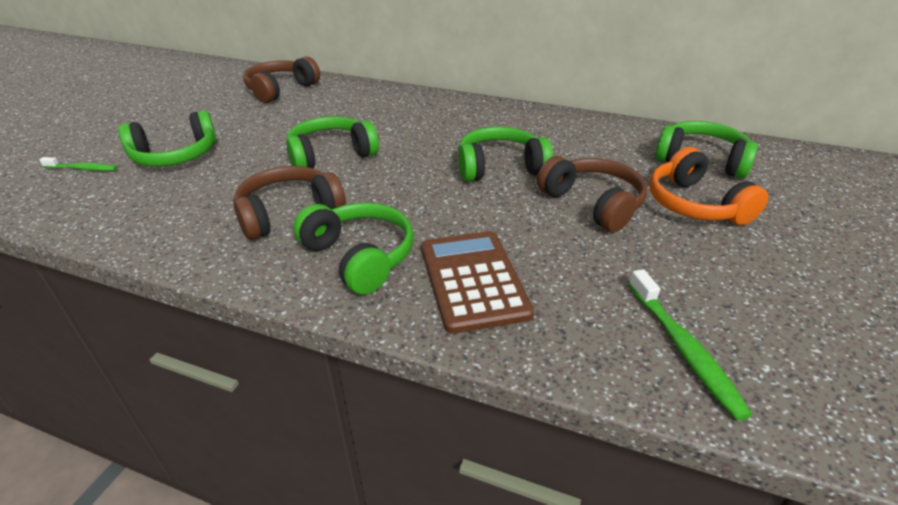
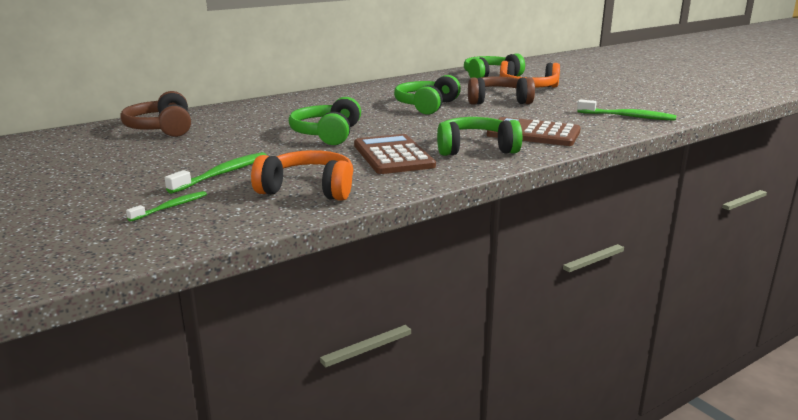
camera: 55 degrees left, 15 degrees down
green headphones [118,110,217,167] -> green toothbrush [165,152,266,194]
brown headphones [234,166,346,240] -> brown calculator [354,134,436,174]
none -> orange headphones [251,150,353,201]

